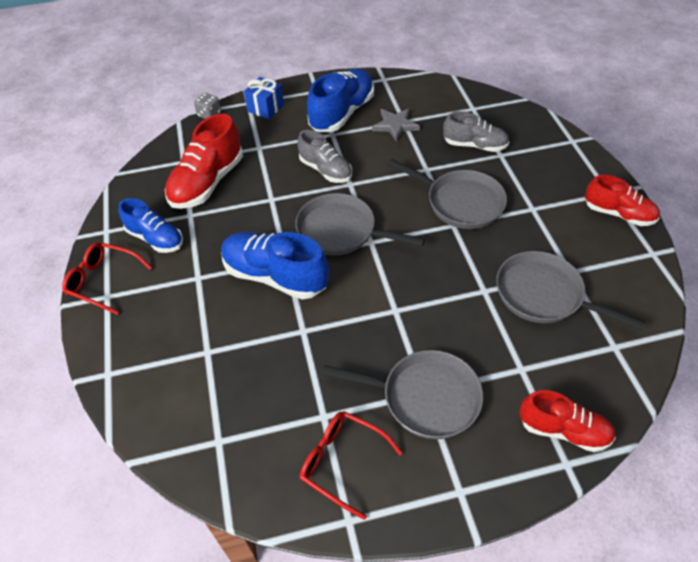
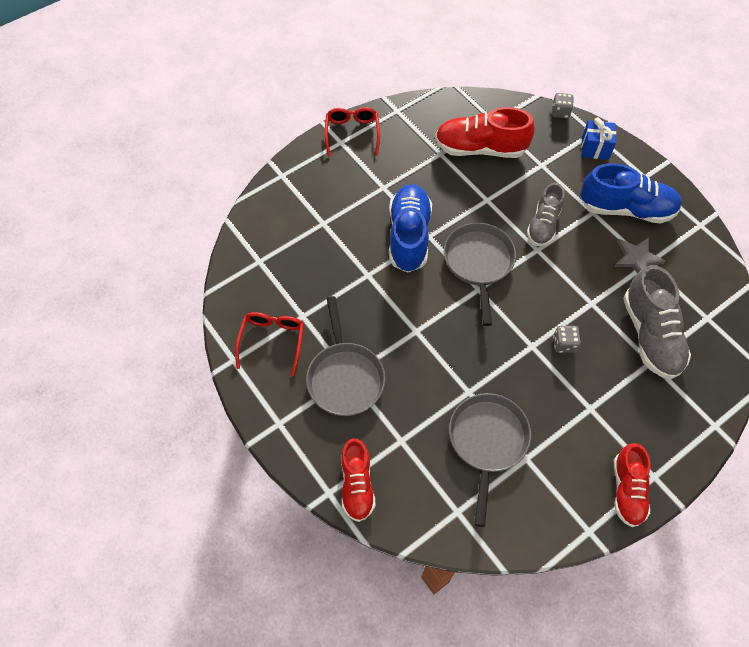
camera: 65 degrees right, 10 degrees up
blue shoe [118,198,183,253] -> none
grey pan [388,159,507,229] -> grey dice [553,326,581,353]
grey shoe [443,111,509,152] -> grey shoe [623,265,691,379], size x1.54

